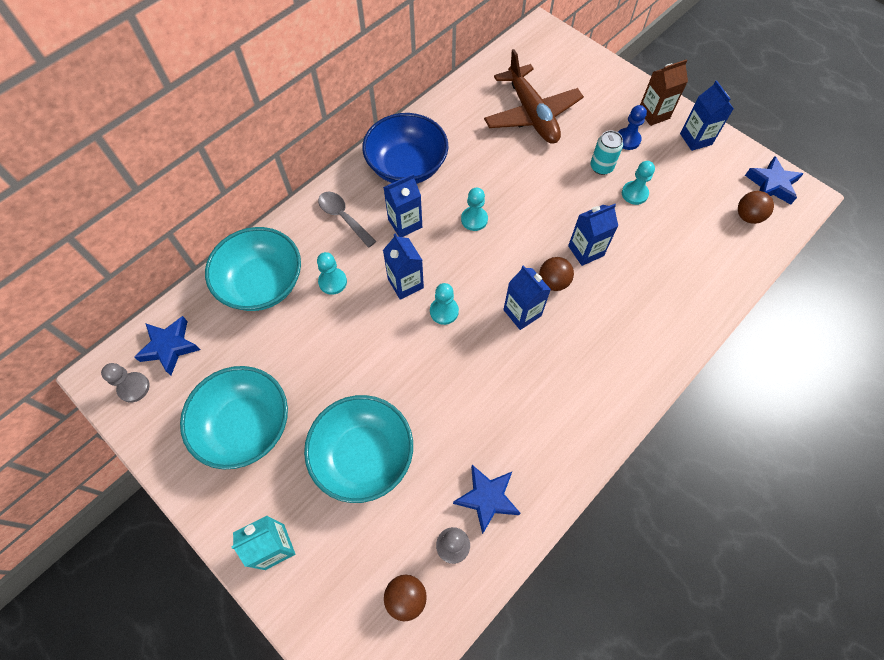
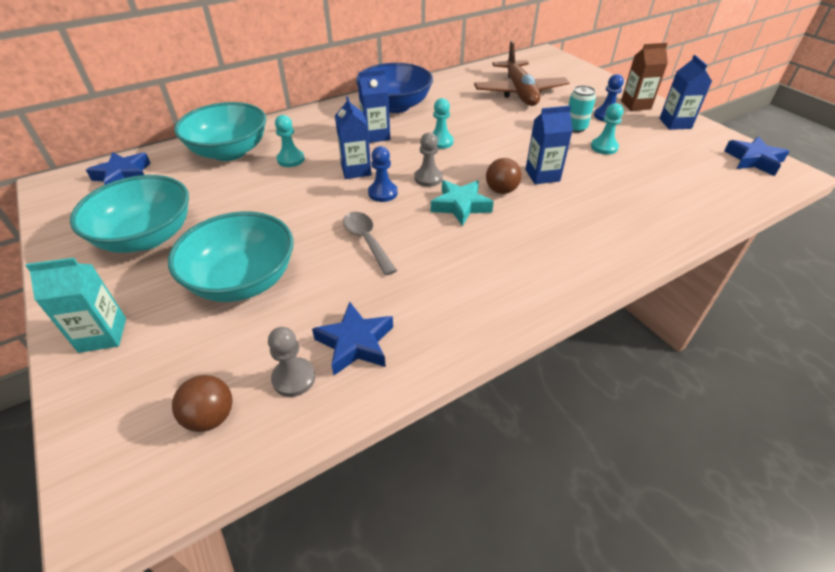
camera: 15 degrees right, 20 degrees down
grey pawn [101,363,150,403] -> grey pawn moved to [414,132,443,187]
grey spoon [318,192,376,248] -> grey spoon moved to [343,212,397,276]
turquoise pawn [430,283,459,325] -> blue pawn [368,146,398,202]
blue carton [503,265,551,330] -> turquoise star [431,180,494,226]
brown ball [738,191,774,224] -> none

